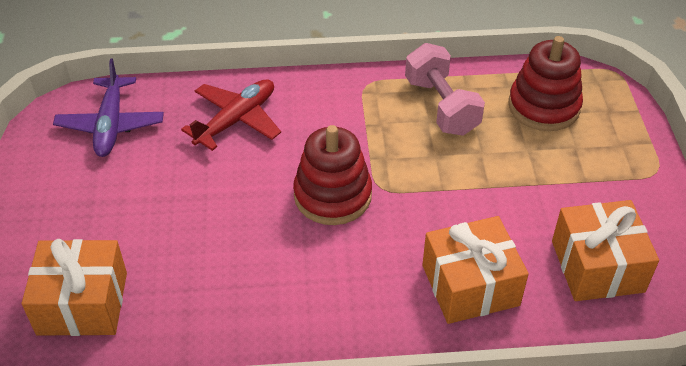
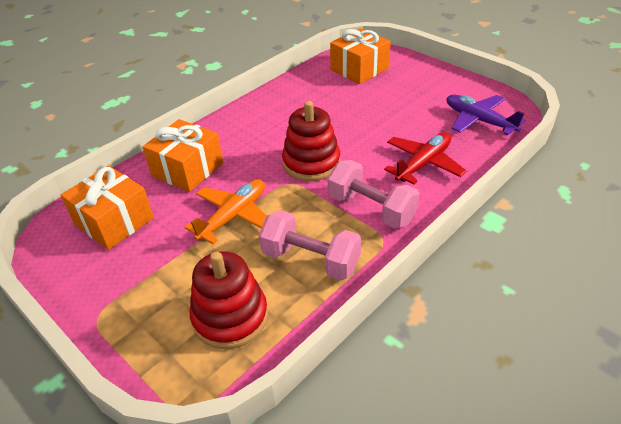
camera: 140 degrees right, 5 degrees down
red plane [181,79,281,151] -> red plane turned 135 degrees counterclockwise [384,133,467,185]
none -> orange plane [185,179,267,244]
none -> pink dumbbell [328,160,420,229]

